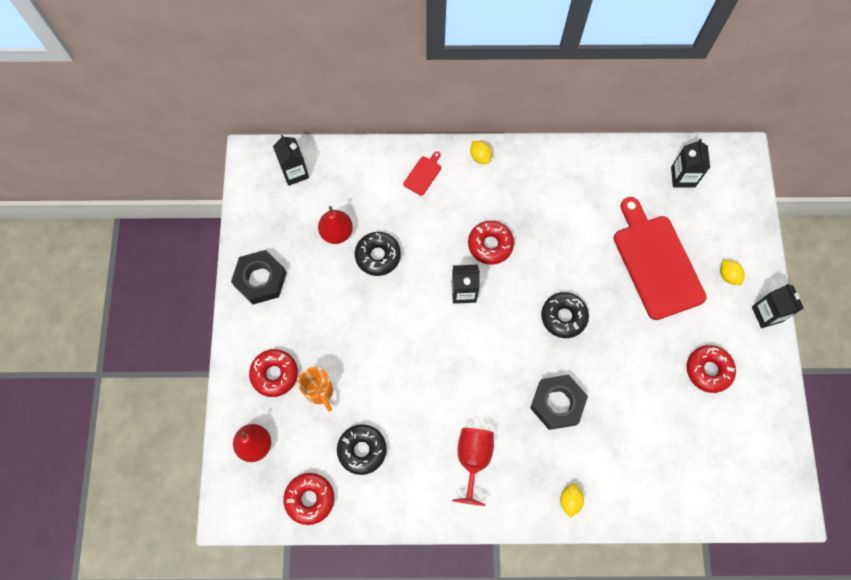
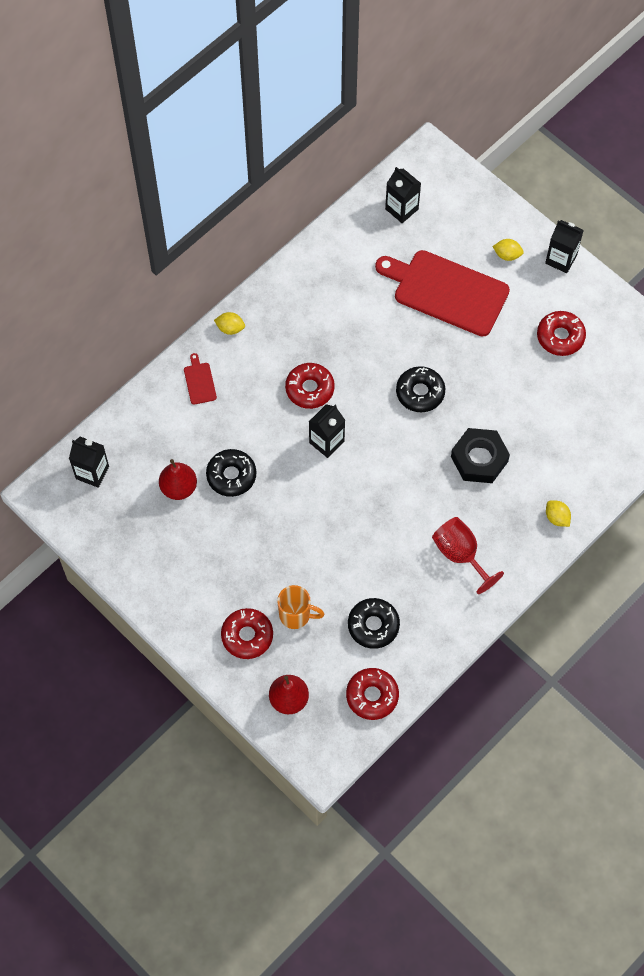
camera: 45 degrees left, 5 degrees down
black nut [231,250,286,304] -> none

